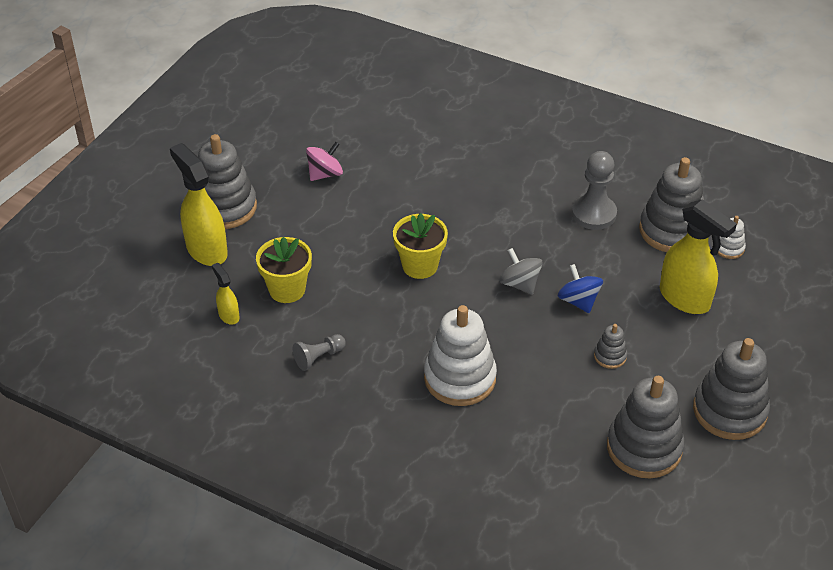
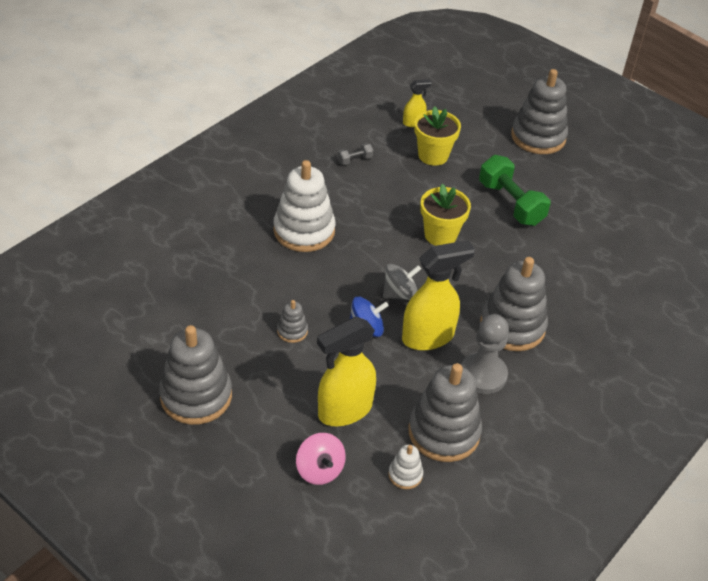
camera: 100 degrees right, 0 degrees up
yellow spray bottle [170,143,228,266] -> yellow spray bottle moved to [402,240,475,350]
grey pawn [293,334,346,371] -> grey dumbbell [337,143,373,165]
pink spinning top [306,142,343,181] -> pink spinning top moved to [296,433,346,485]
grey stacking toy [607,376,685,478] -> grey stacking toy moved to [480,257,548,351]
none -> green dumbbell [479,155,550,226]

